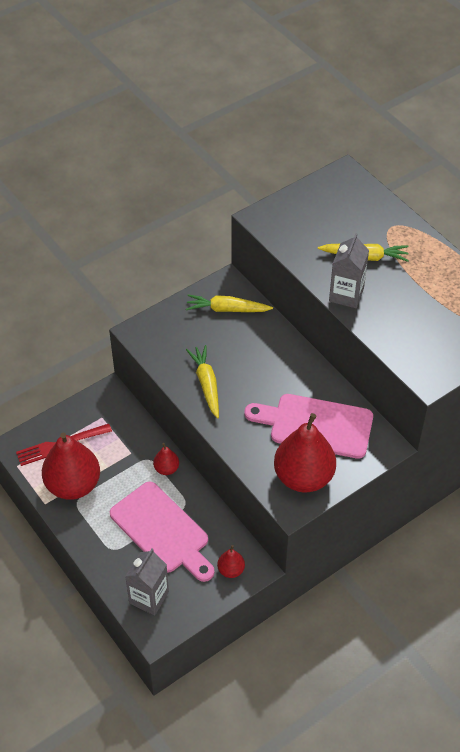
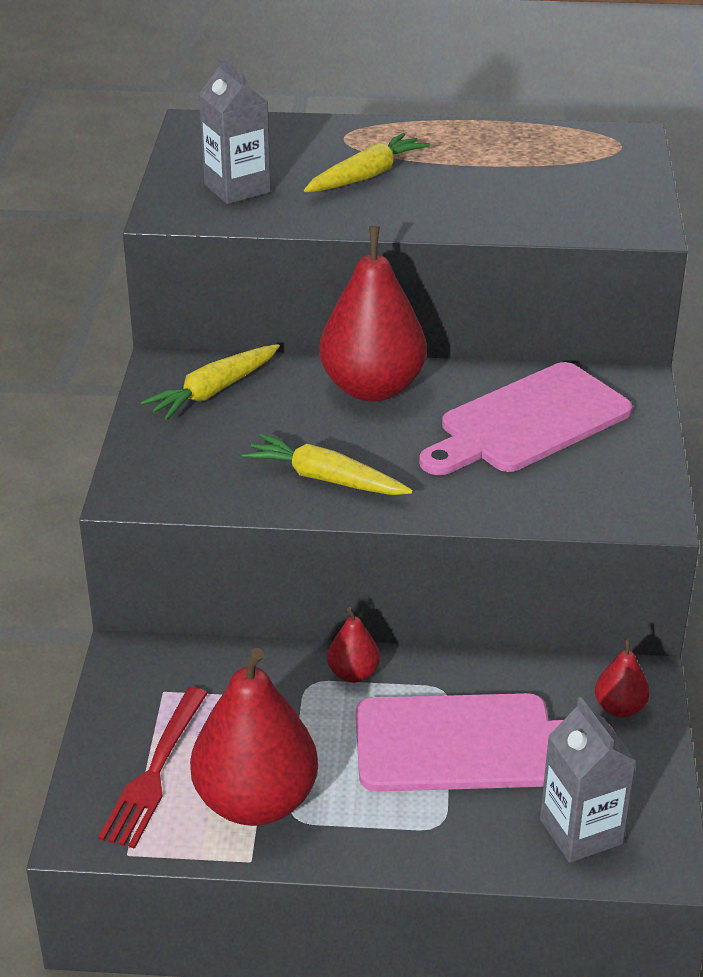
camera: 50 degrees left, 15 degrees down
red pear [274,413,336,492] -> red pear moved to [319,226,426,402]
grey carton [329,233,369,308] -> grey carton moved to [199,57,271,204]

